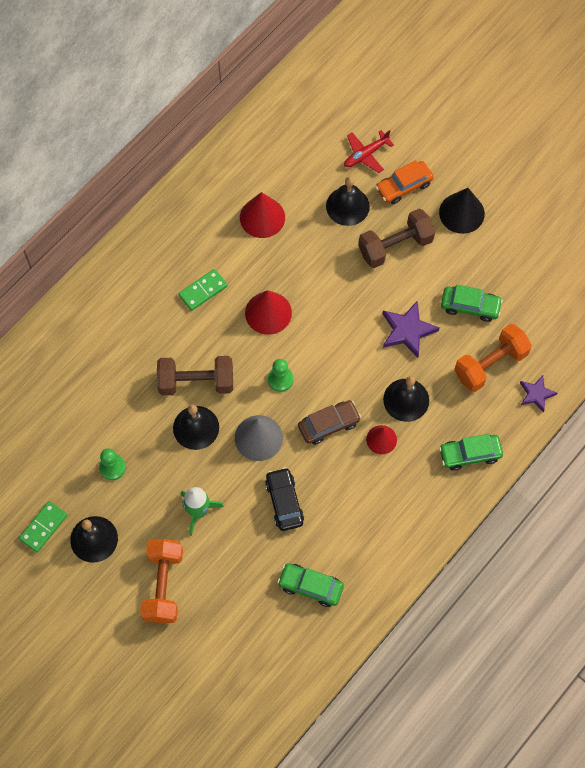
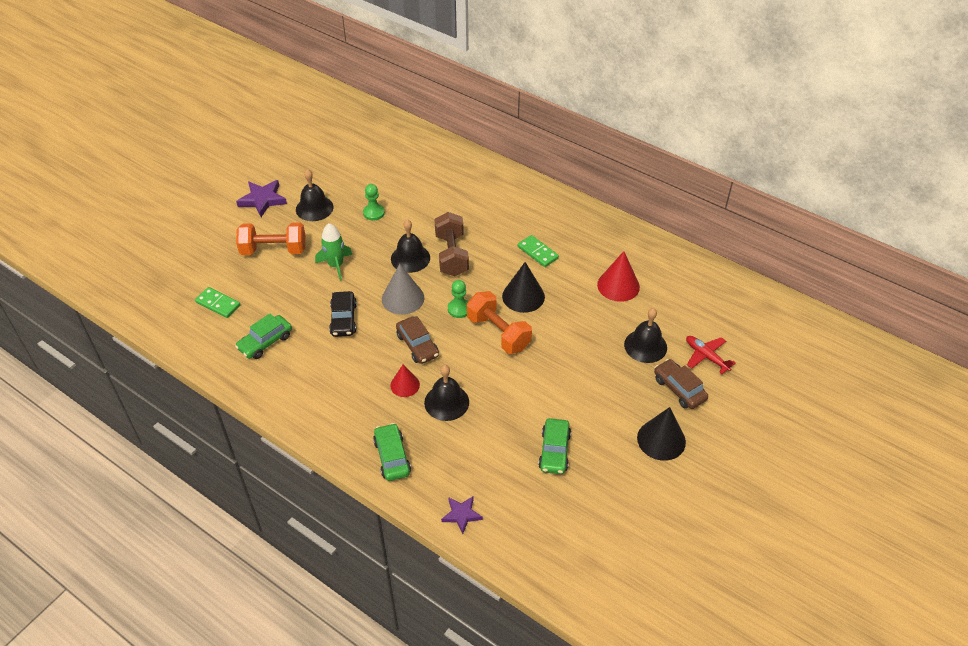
camera: 85 degrees right, 20 degrees down
green domino [19,501,67,552] -> green domino moved to [195,287,241,318]
red cone [245,290,292,335] -> black cone [502,262,545,313]
black car [265,467,304,531] -> black car turned 105 degrees clockwise [329,291,357,337]
green car [277,563,344,607] -> green car turned 150 degrees counterclockwise [235,314,292,359]
brown dumbbell [358,209,435,268] -> none
orange car [375,160,434,204] -> brown car [654,359,708,409]
purple star [383,301,439,358] -> purple star moved to [236,180,287,217]
orange dumbbell [454,324,532,392] -> orange dumbbell moved to [467,291,532,354]

